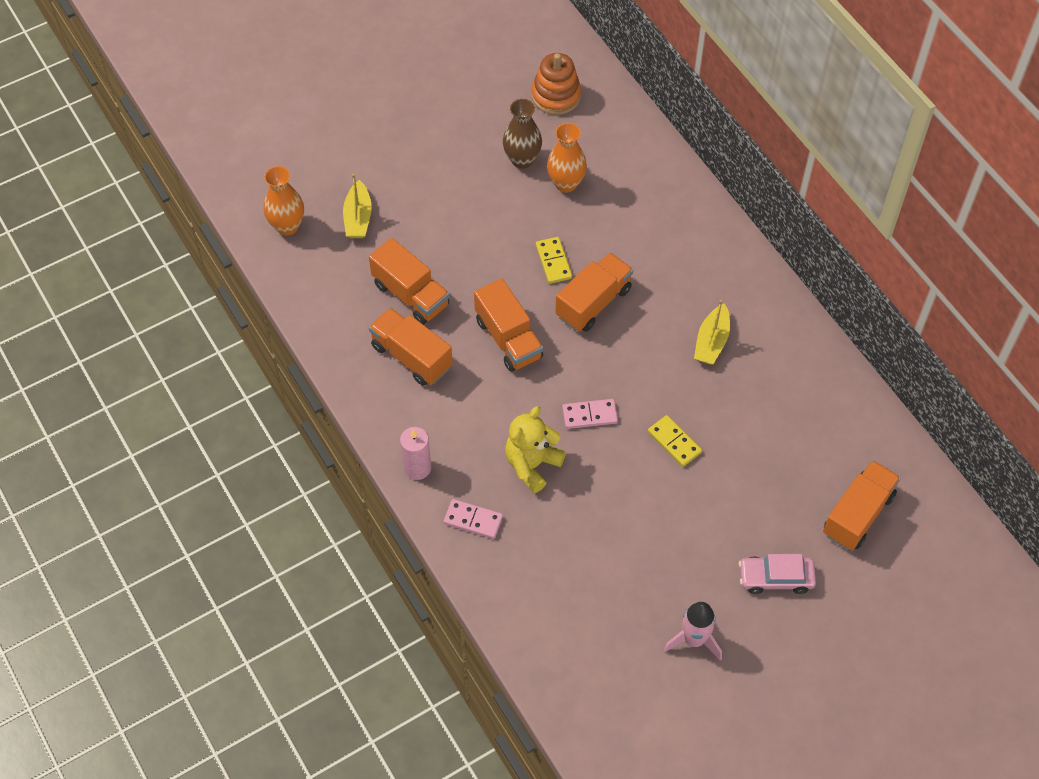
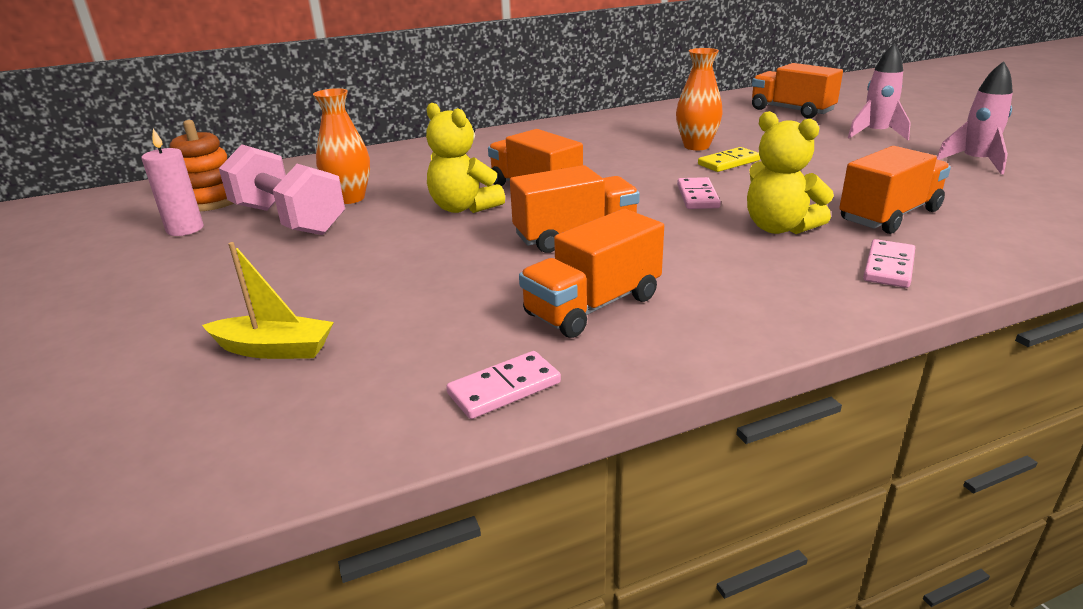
camera: 80 degrees left, 30 degrees down
orange vase [264,166,304,235] -> orange vase moved to [676,48,723,150]
orange truck [369,238,450,325] -> orange truck moved to [839,146,951,234]
pink candle [400,427,431,480] -> pink candle moved to [141,129,204,236]
brown vase [503,99,542,169] -> pink dumbbell [219,144,345,235]
yellow domino [536,237,572,284] -> yellow teddy bear [426,103,505,213]
yellow boat [694,300,730,365] -> none
pink car [739,554,816,594] -> pink rocket [848,44,911,140]
none -> pink domino [446,351,561,419]

